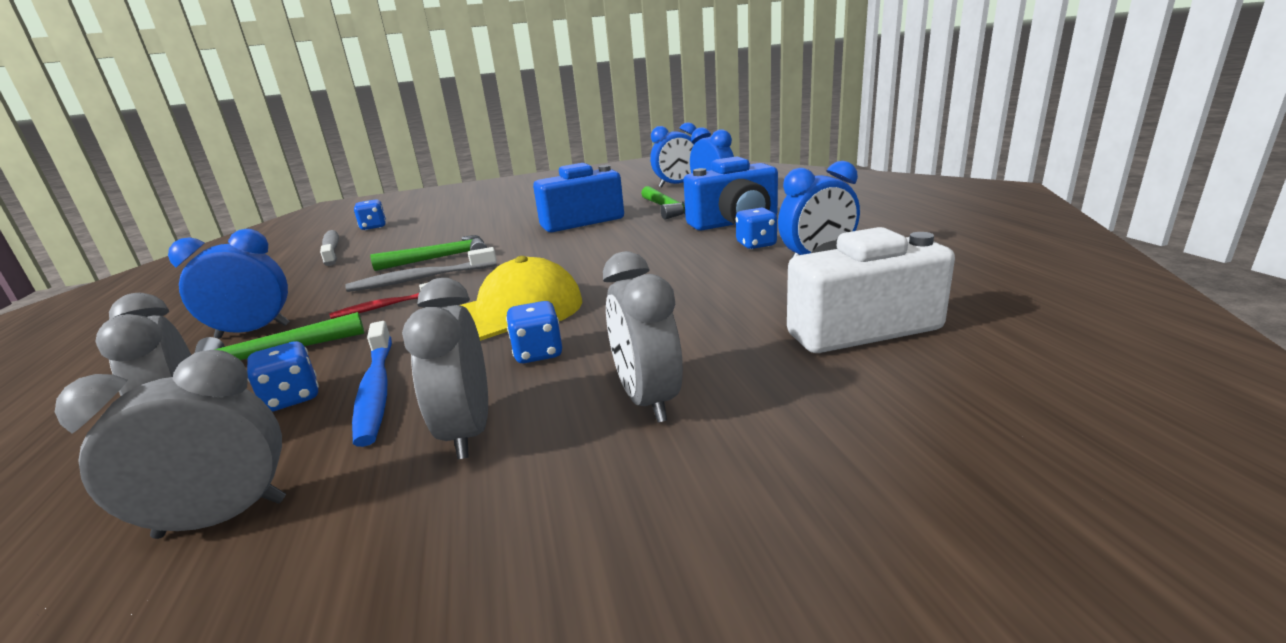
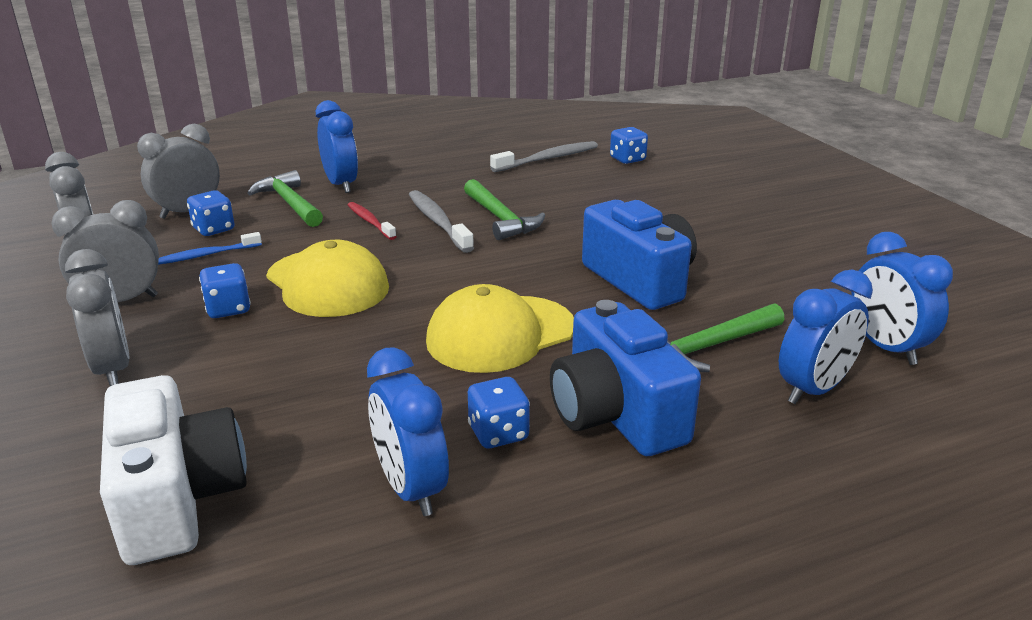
camera: 80 degrees right, 5 degrees up
blue toothbrush [352,321,392,447] -> blue toothbrush [158,232,262,265], size x0.65
grey clock [603,251,683,422] -> grey clock turned 90 degrees clockwise [65,249,130,386]
none -> yellow cap [426,284,574,373]

